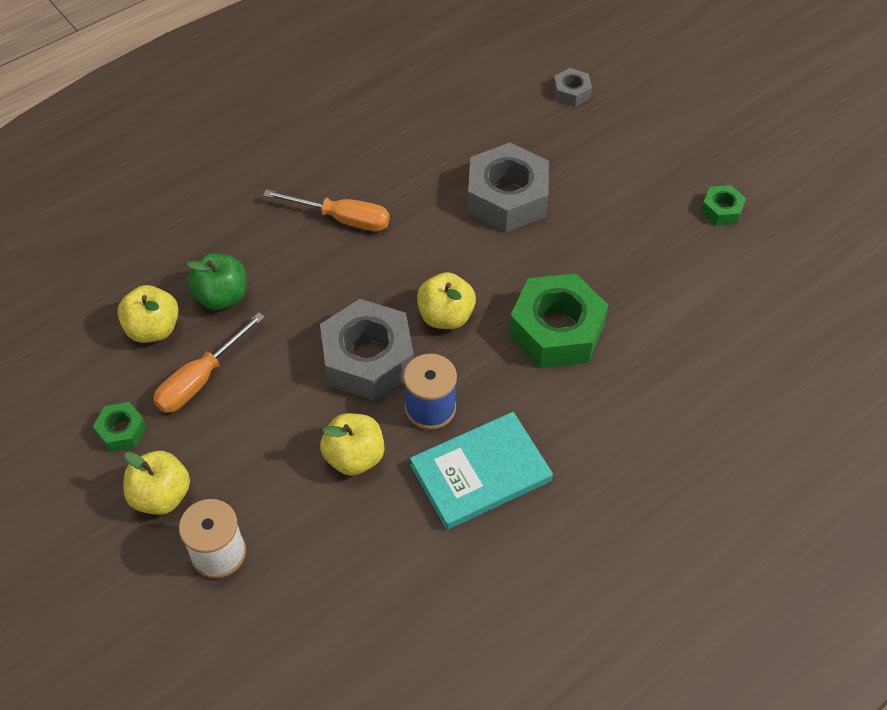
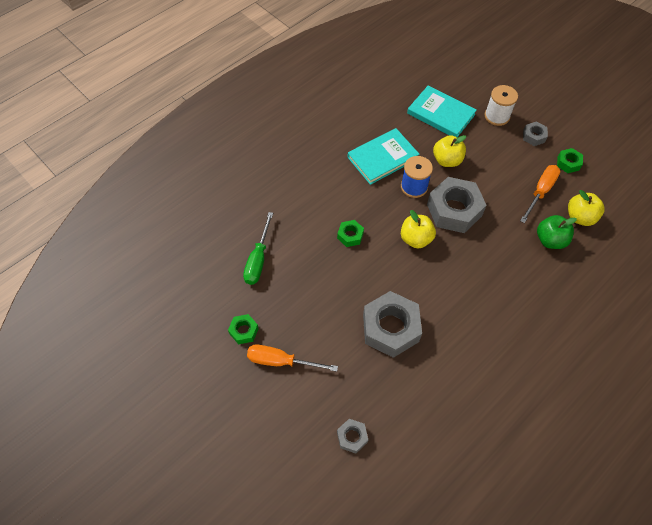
camera: 175 degrees right, 5 degrees up
yellow apple [123,451,190,515] -> grey nut [523,121,548,146]
orange screwdriver [263,190,390,231] -> orange screwdriver moved to [247,345,338,372]
green nut [509,274,608,368] -> green nut [337,220,364,247], size x0.48
none -> green screwdriver [243,212,273,285]
none -> turquoise book [407,85,477,137]

